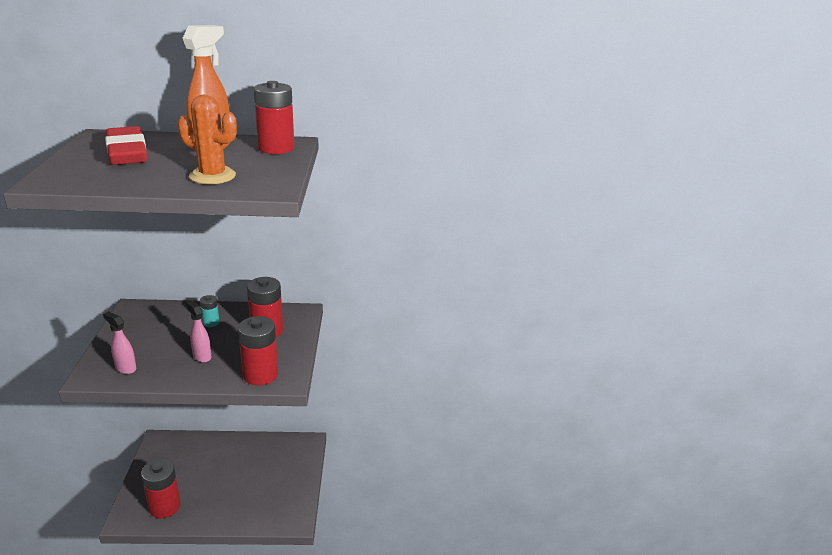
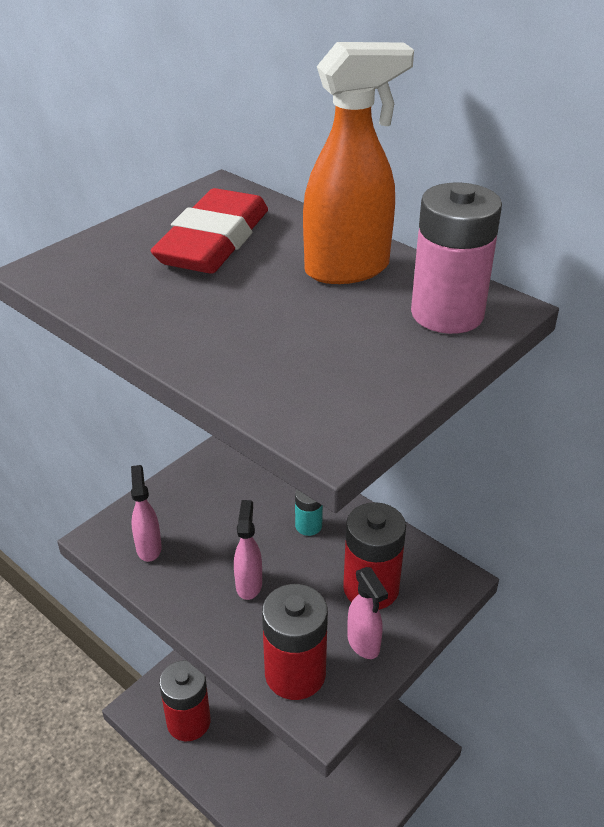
camera: 45 degrees right, 10 degrees up
orange cactus [178,95,237,184] -> none
red battery [254,81,294,154] -> pink battery [411,183,502,334]
none -> pink spray bottle [347,567,388,659]

